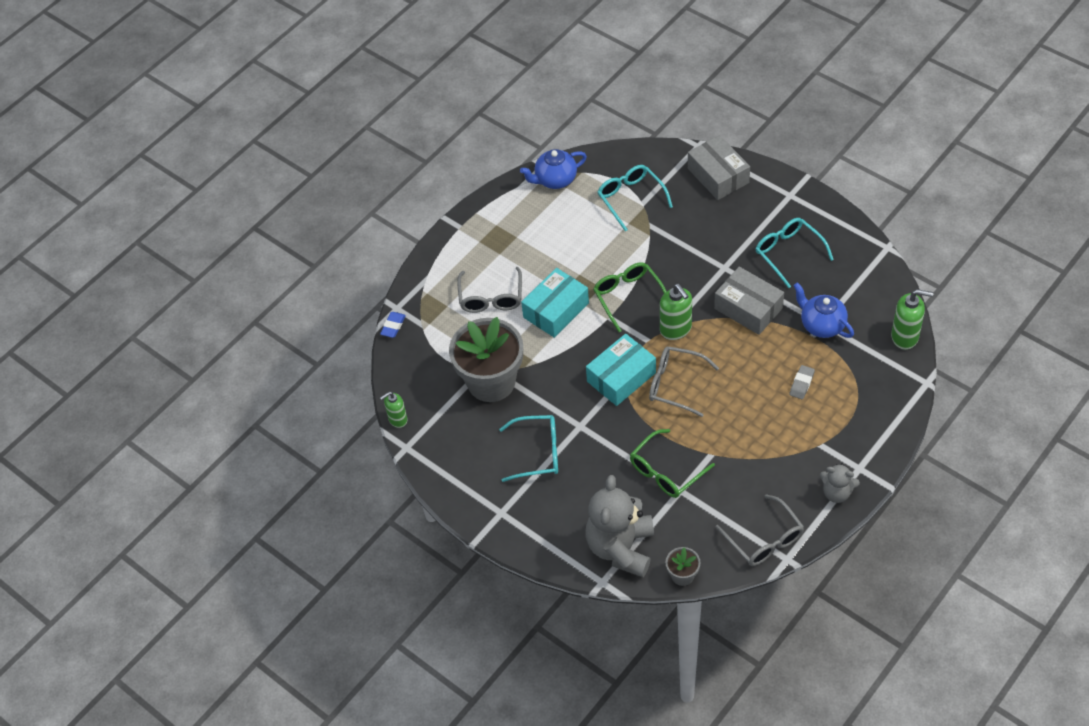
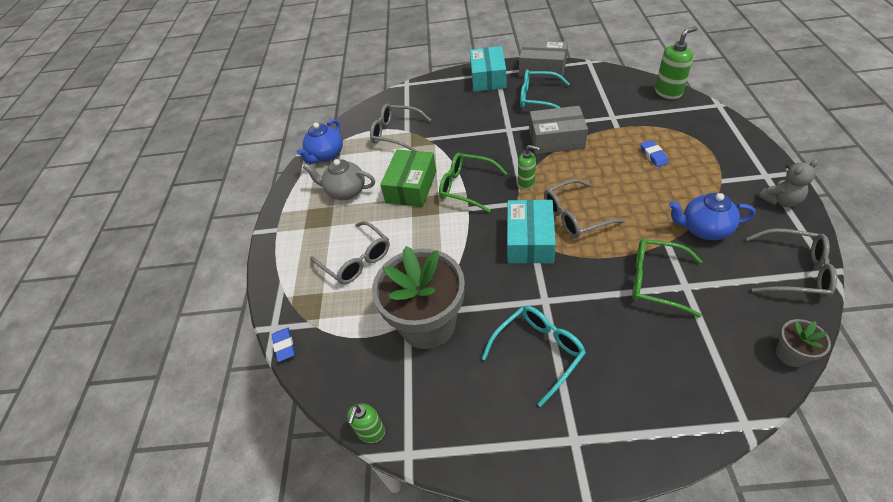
camera: 40 degrees left, 5 degrees down
turquoise box [521,268,589,338] -> turquoise box moved to [470,46,507,92]
grey teddy bear [586,475,654,577] -> none
turquoise glasses [597,165,673,232] -> grey glasses [370,104,431,151]
green glasses [630,429,715,498] -> green glasses turned 105 degrees clockwise [632,239,702,318]
green soap dispenser [660,284,692,340] -> green soap dispenser [518,145,540,190], size x0.65
grey box [688,135,750,200] -> grey box moved to [519,40,568,79]
grey eraser [789,365,815,399] -> blue eraser [640,140,669,167]
blue teapot [793,282,854,338] -> blue teapot moved to [669,193,756,240]
none -> grey teapot [303,159,375,200]
none -> green box [380,150,436,207]

